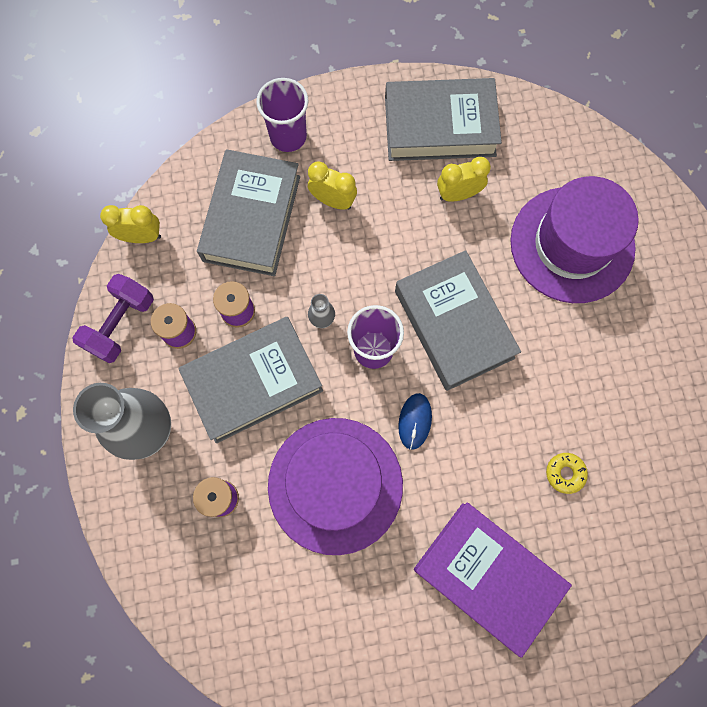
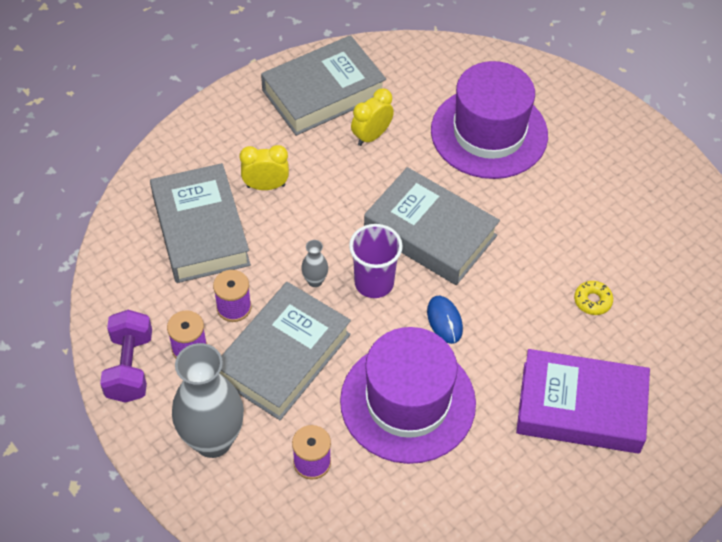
camera: 30 degrees left, 20 degrees down
yellow clock [100,205,161,243] -> none
purple cup [256,78,309,152] -> none

